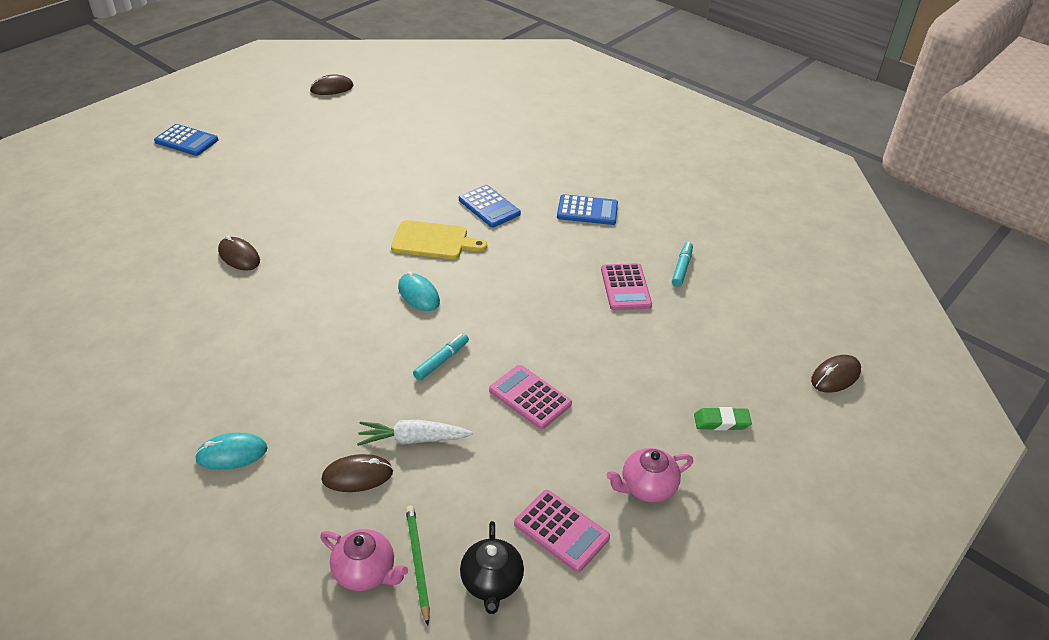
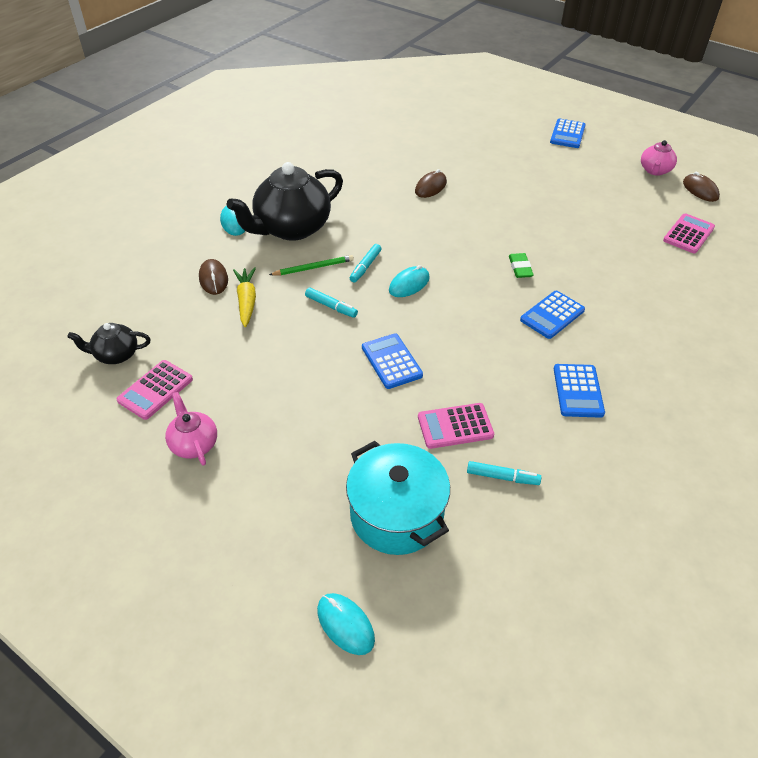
camera: 85 degrees right, 5 degrees up
pink teapot [320,529,408,591] -> pink teapot moved to [641,140,677,176]
white carrot [357,420,473,446] -> yellow carrot [233,267,256,327]
yellow cutting board [391,220,487,259] -> none
green pencil [406,506,430,626] -> green pencil moved to [269,255,354,275]
pink calculator [489,365,572,429] -> pink calculator moved to [663,213,715,253]
green eraser [694,407,752,431] -> green eraser moved to [509,253,534,278]
brown mouse [811,355,861,393] -> turquoise mouse [317,593,375,655]
none -> black teapot [227,162,343,241]
none -> turquoise pot [346,441,450,555]
none -> turquoise marker [350,244,382,283]
none -> blue calculator [362,333,423,389]

